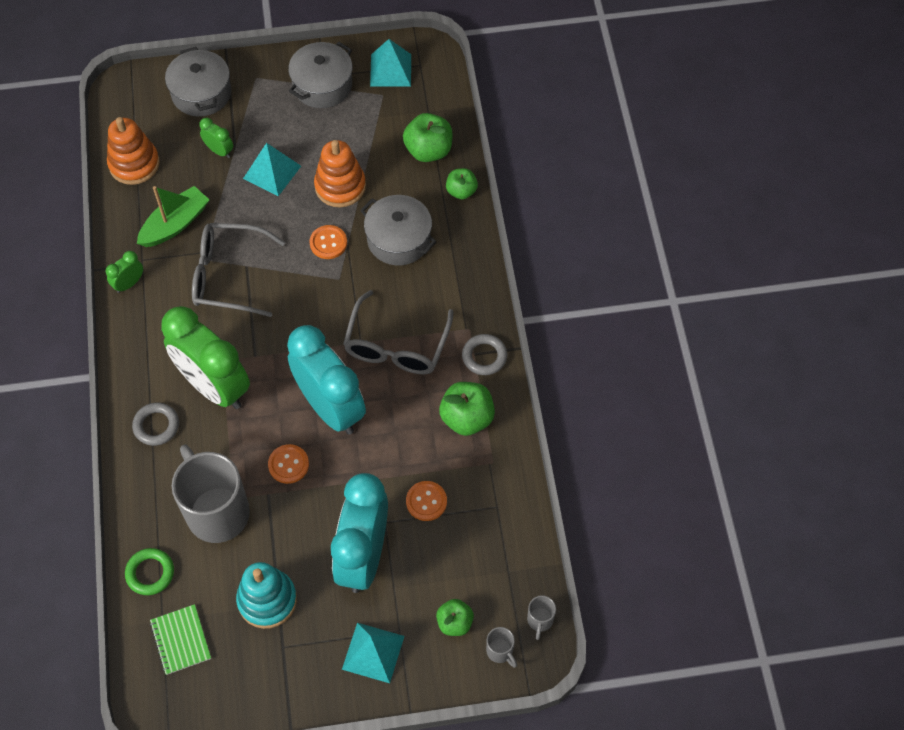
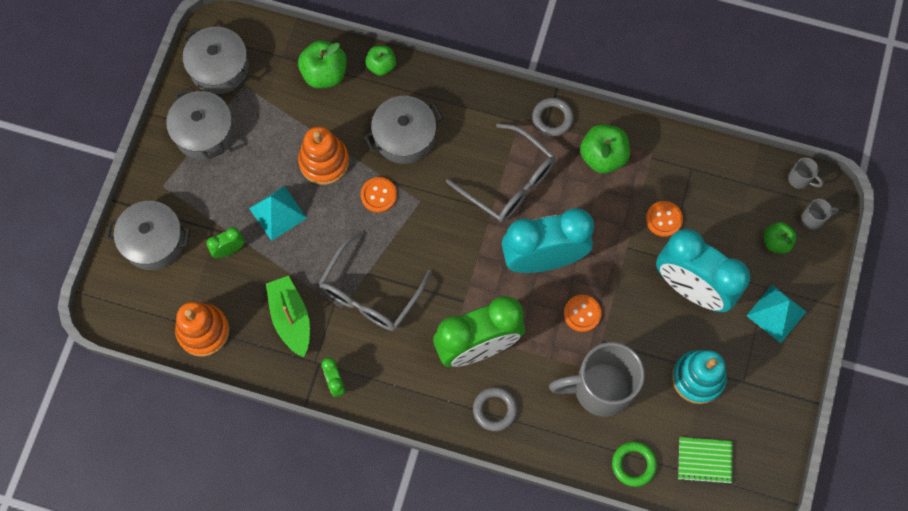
camera: 65 degrees left, 10 degrees up
turquoise pyramid [370,39,411,87] -> grey pot [183,27,249,94]

